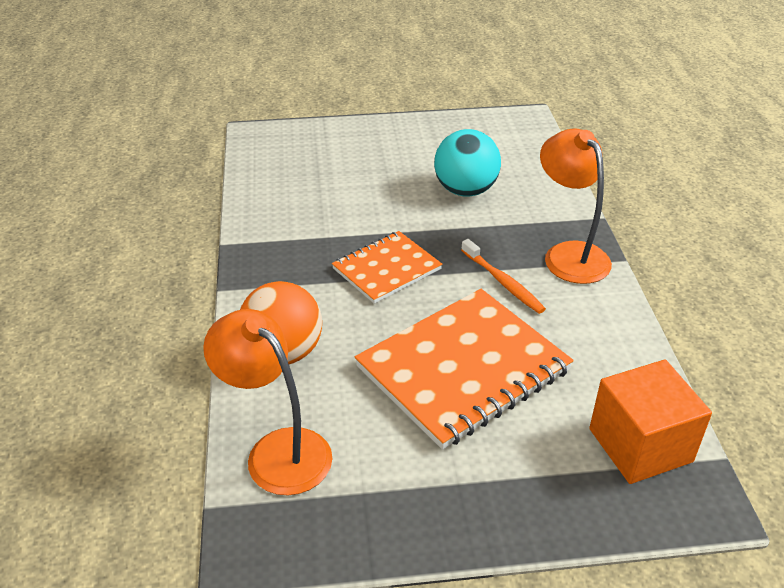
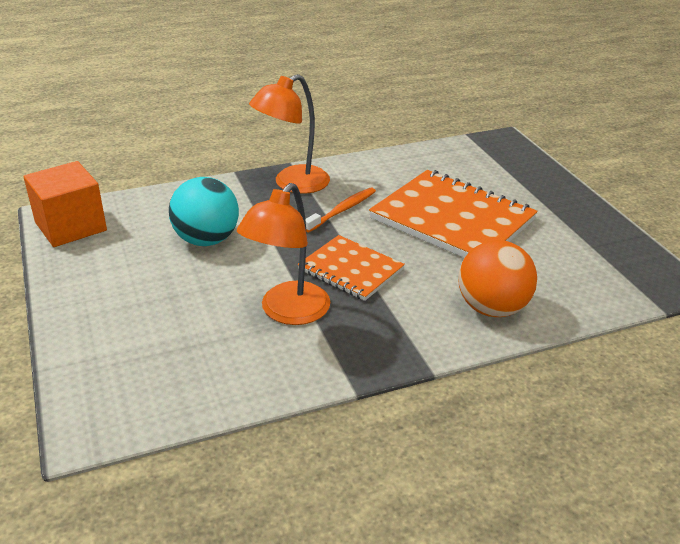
camera: 105 degrees left, 5 degrees down
orange lamp [203,309,333,495] -> orange lamp moved to [237,183,330,325]
orange cube [589,359,712,484] -> orange cube moved to [24,161,107,247]

